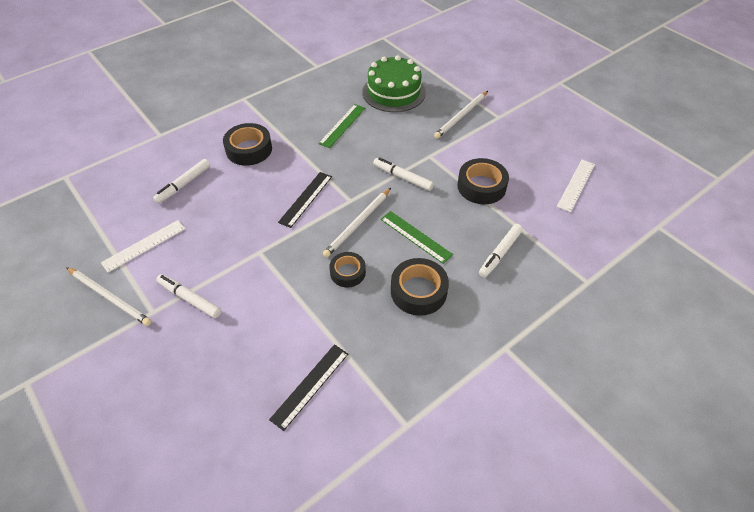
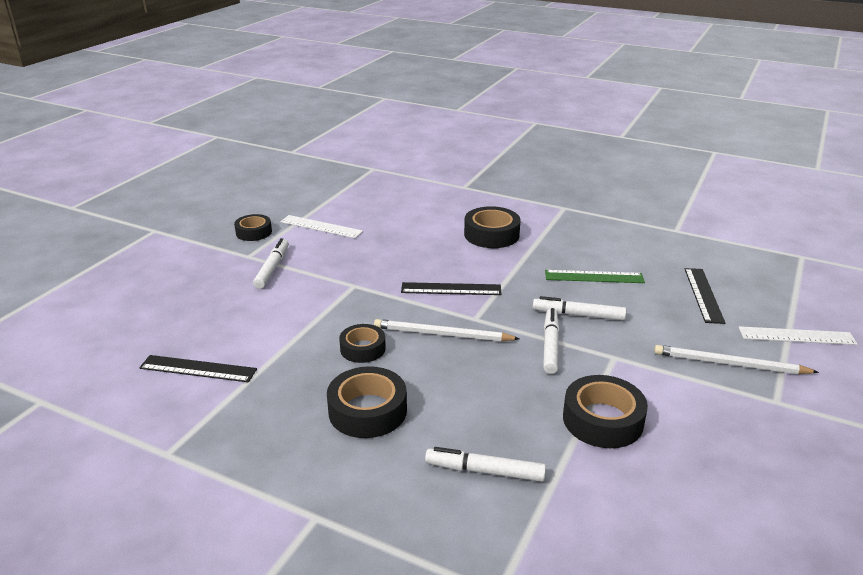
camera: 65 degrees right, 20 degrees down
white pencil [66,267,152,326] -> black tape [234,214,272,241]
white marker [153,159,210,204] -> white marker moved to [533,296,626,320]
green cake [363,55,426,112] -> black ruler [685,268,725,324]
green ruler [380,211,453,264] -> none
white ruler [557,160,595,212] -> white ruler moved to [738,326,858,345]

